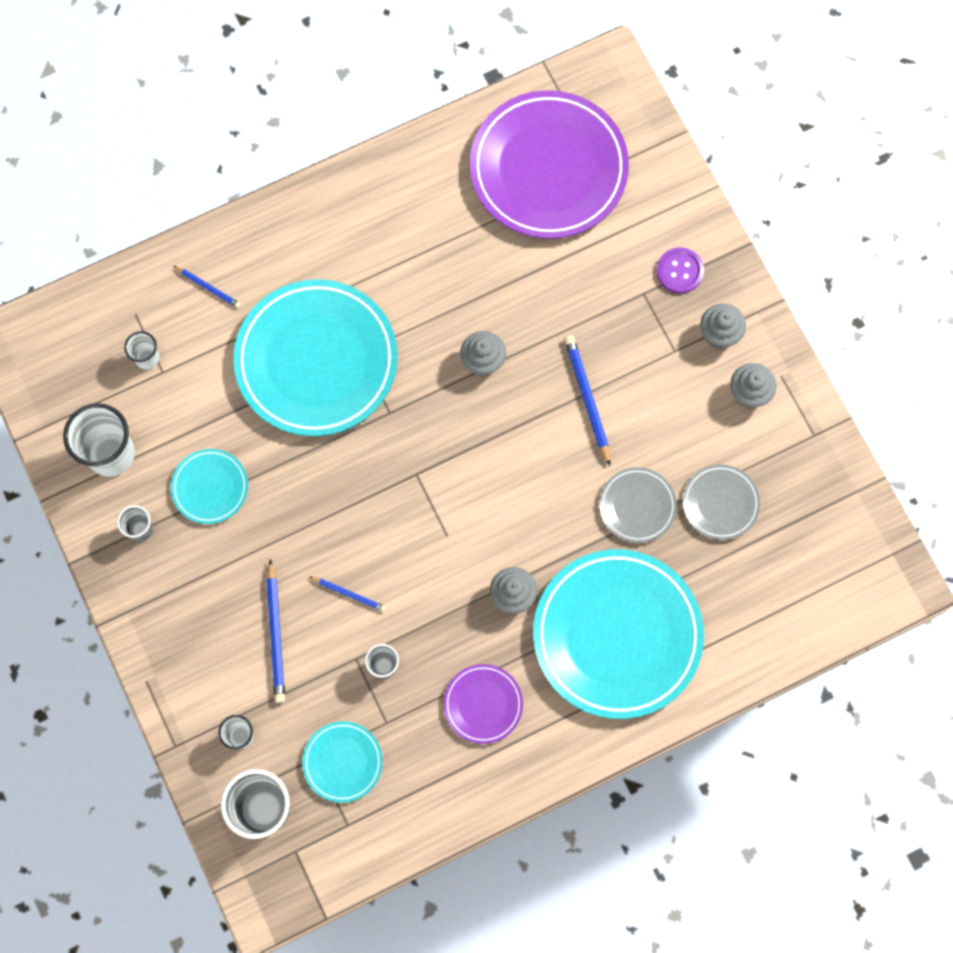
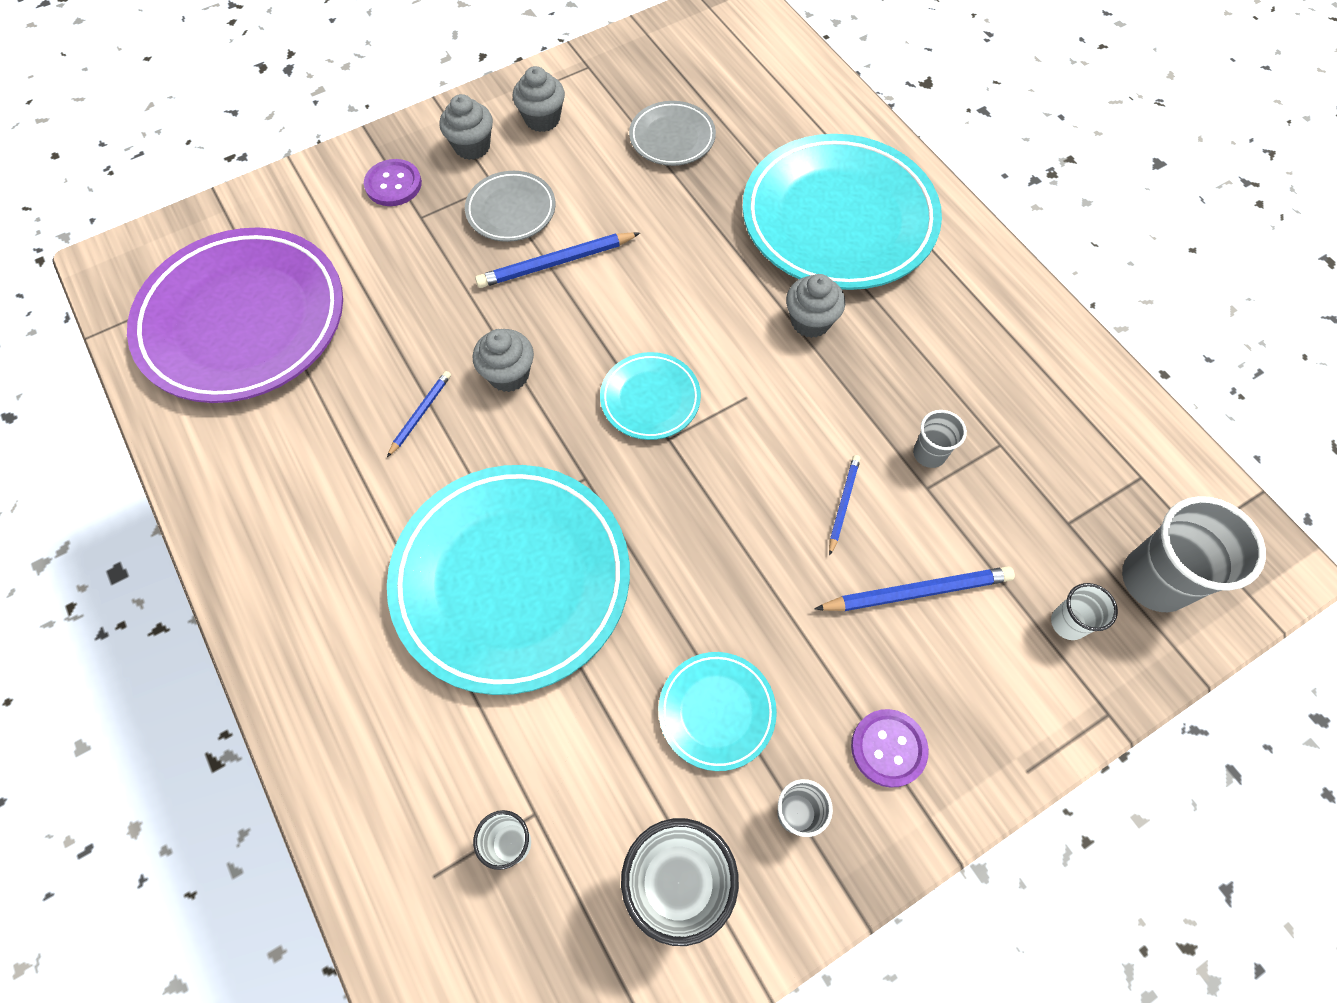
camera: 95 degrees left, 10 degrees down
blue pencil [174,266,241,308] -> blue pencil moved to [387,371,451,457]
turquoise plate [302,721,383,803] -> turquoise plate moved to [600,352,701,440]
purple plate [444,664,523,744] -> none
grey plate [599,467,677,543] -> grey plate moved to [465,171,556,242]
none -> purple button [851,709,929,788]

